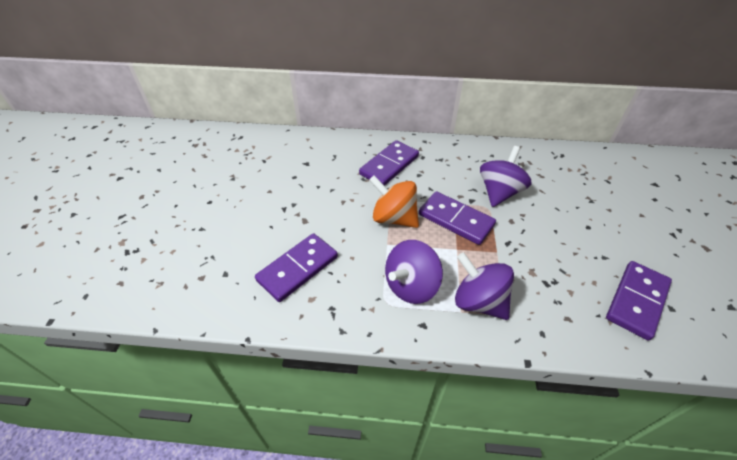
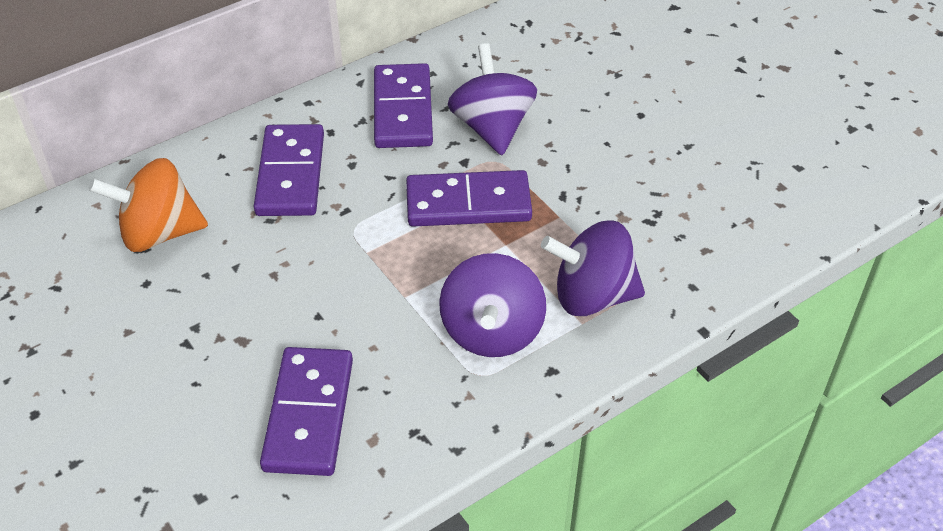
camera: 40 degrees left, 0 degrees up
orange spinning top [369,175,419,228] -> orange spinning top moved to [89,158,208,252]
purple domino [606,261,672,341] -> purple domino moved to [374,63,433,148]

